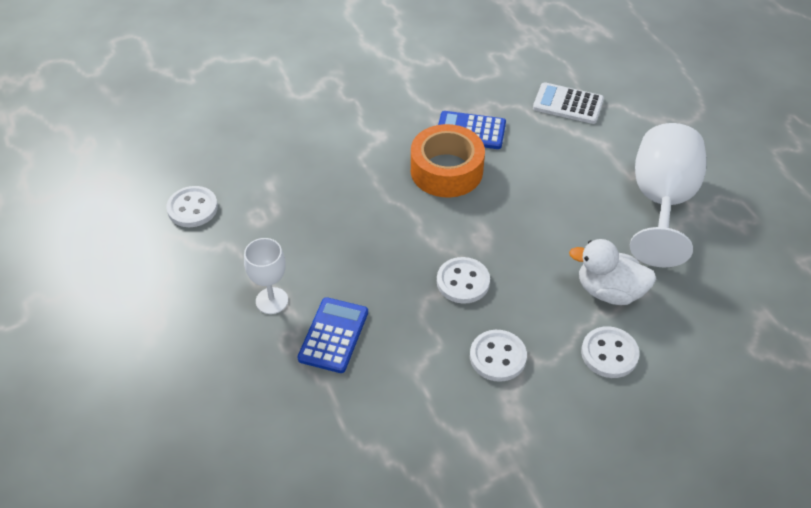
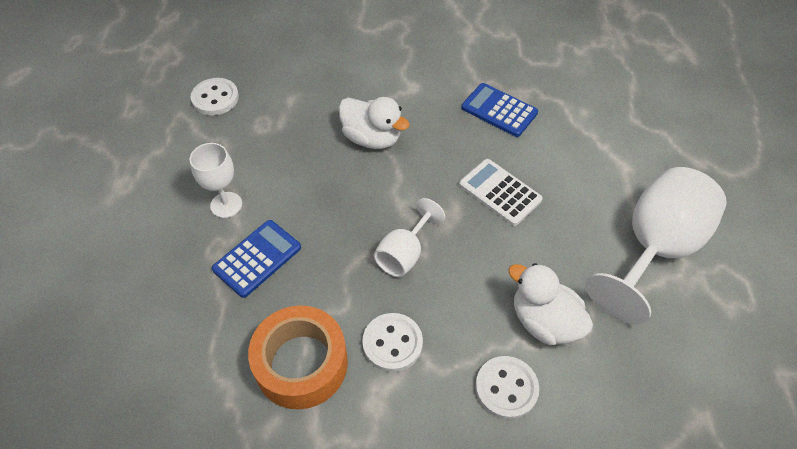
camera: 25 degrees right, 5 degrees up
orange tape [411,124,485,197] -> orange tape moved to [248,305,348,409]
white button [437,257,490,304] -> white goblet [374,198,445,277]
white calculator [533,82,604,124] -> white calculator moved to [459,159,543,226]
none -> white duck [339,97,410,149]

